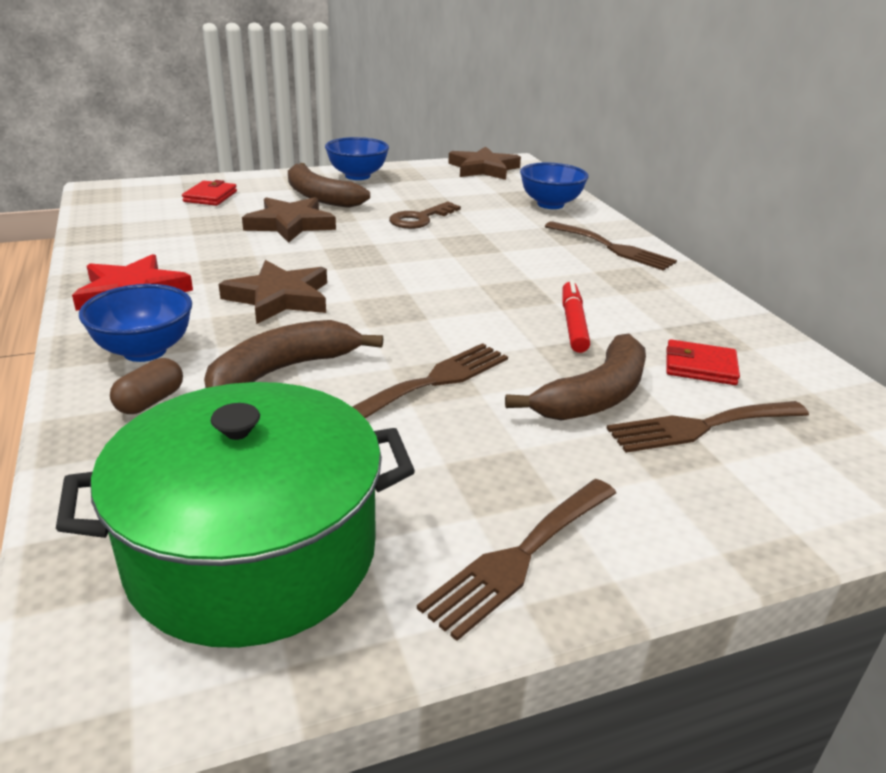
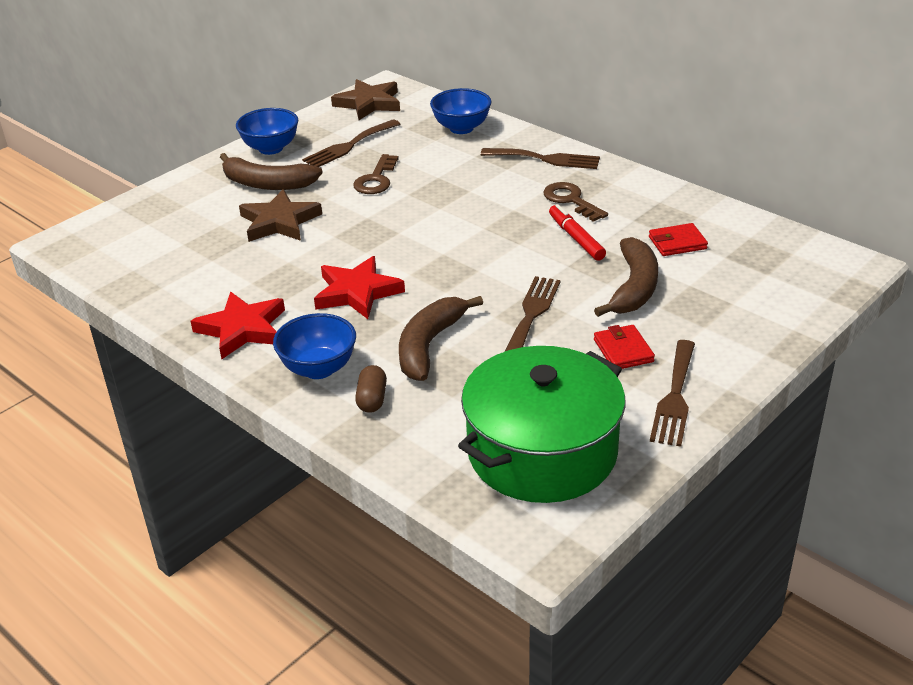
camera: 25 degrees left, 5 degrees up
red wallet [182,180,237,206] -> red wallet moved to [594,325,655,369]
brown star [219,260,327,324] -> red star [314,256,405,319]
brown fork [606,401,809,453] -> brown fork moved to [302,119,400,167]
none -> brown key [543,182,608,222]

